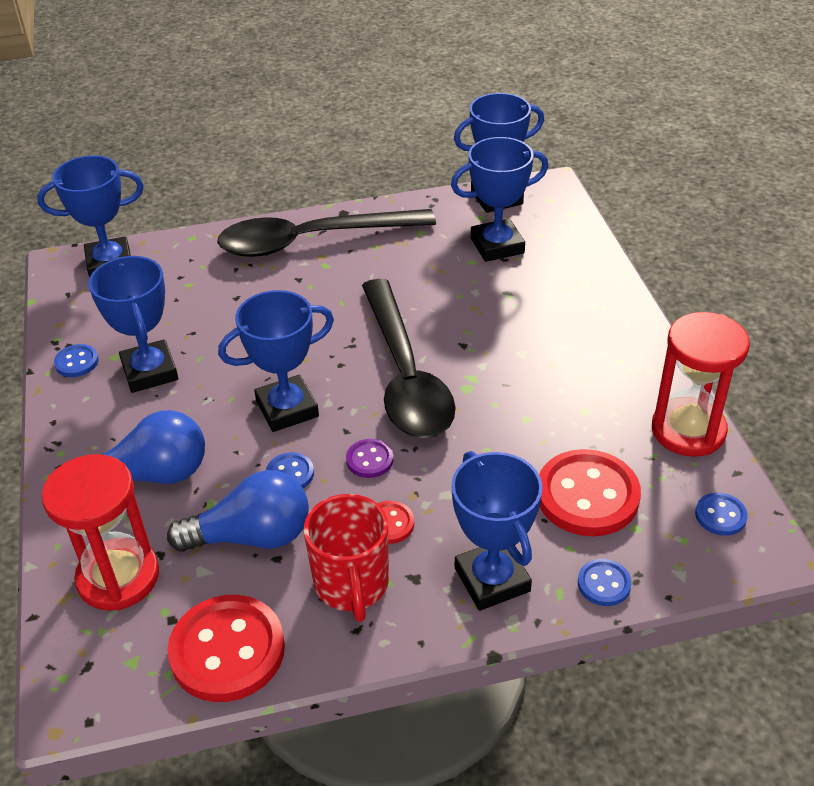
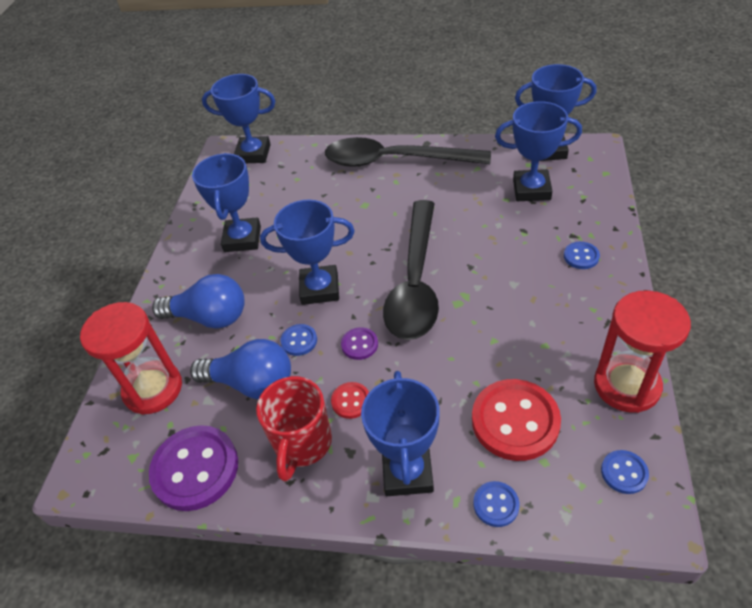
camera: 25 degrees right, 5 degrees up
blue button [54,344,98,377] -> blue button moved to [564,242,600,269]
red button [167,595,285,702] -> purple button [148,425,238,511]

